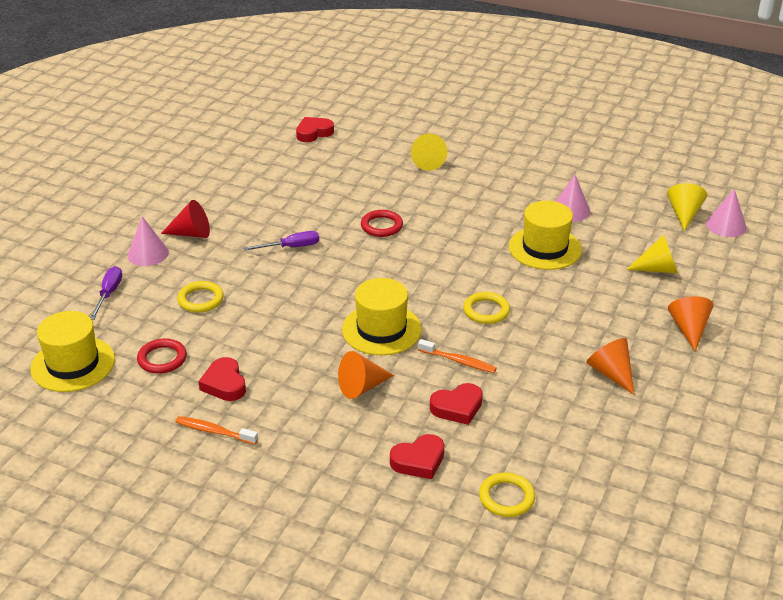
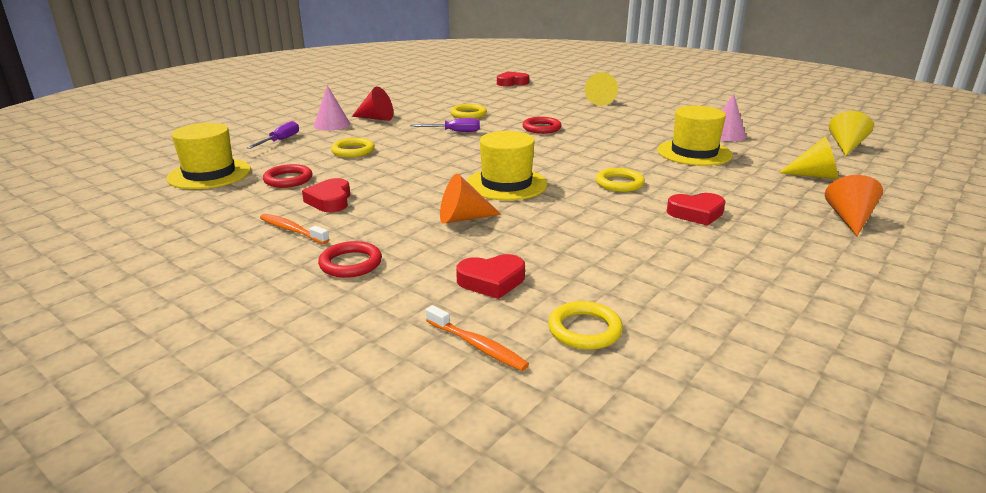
camera: 15 degrees right, 10 degrees down
orange toothbrush [418,339,497,373] -> orange toothbrush moved to [426,305,529,371]
red heart [430,383,483,425] -> red heart moved to [667,193,726,226]
orange cone [587,338,635,395] -> none
pink cone [706,189,747,237] -> none
none -> red ring [318,241,382,278]
none -> yellow ring [450,104,487,119]

